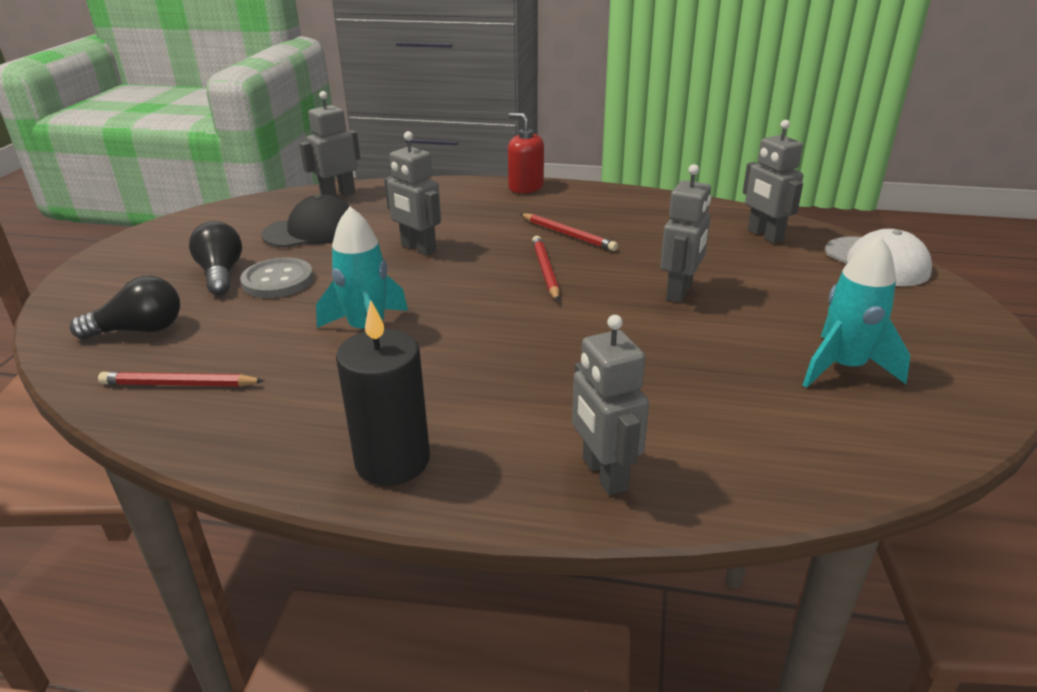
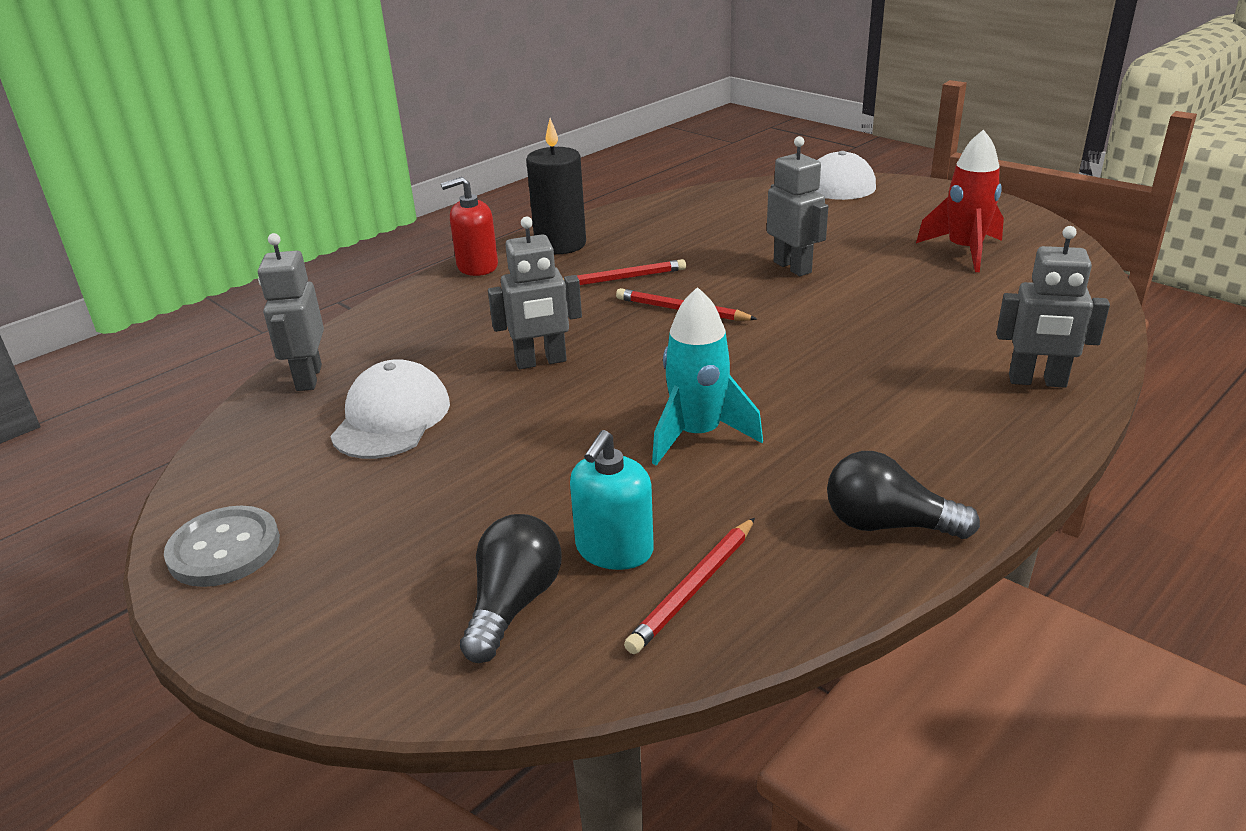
camera: 55 degrees left, 0 degrees up
black light bulb [189,221,242,295] -> black light bulb moved to [827,451,980,539]
grey button [240,258,313,298] -> grey button moved to [164,506,280,587]
black cap [262,194,350,247] -> white cap [330,359,450,459]
black candle [336,300,430,485] -> black candle moved to [526,118,586,254]
grey robot [743,120,803,243] -> none
turquoise rocket [803,235,911,388] -> red rocket [916,129,1004,272]
none -> turquoise soap dispenser [570,430,654,570]

